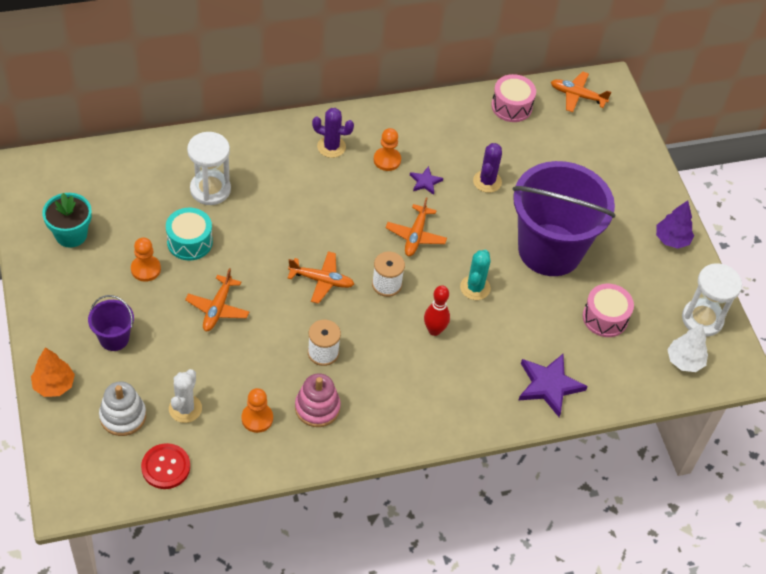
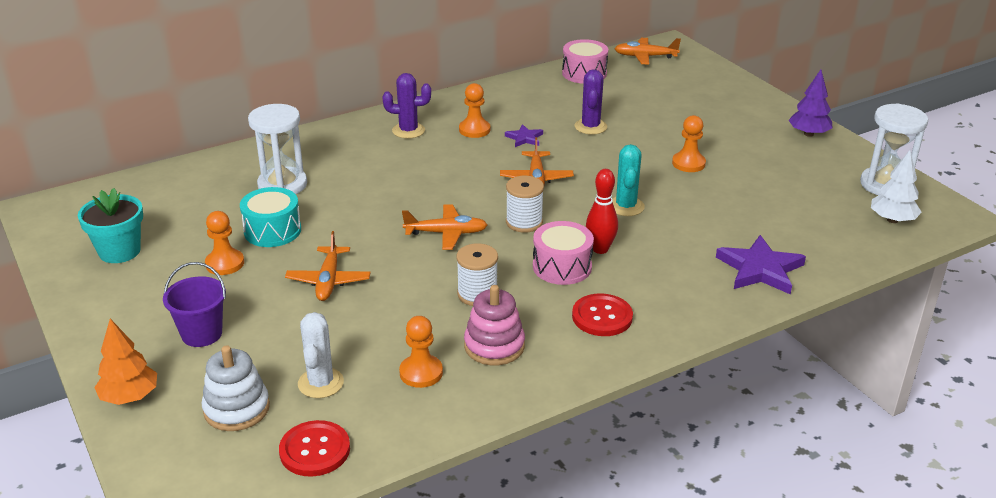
camera: 10 degrees left, 20 degrees down
purple bucket [512,161,615,276] -> orange pawn [672,115,706,172]
pink drum [583,284,634,337] -> pink drum moved to [533,221,594,285]
none -> red button [572,293,633,336]

